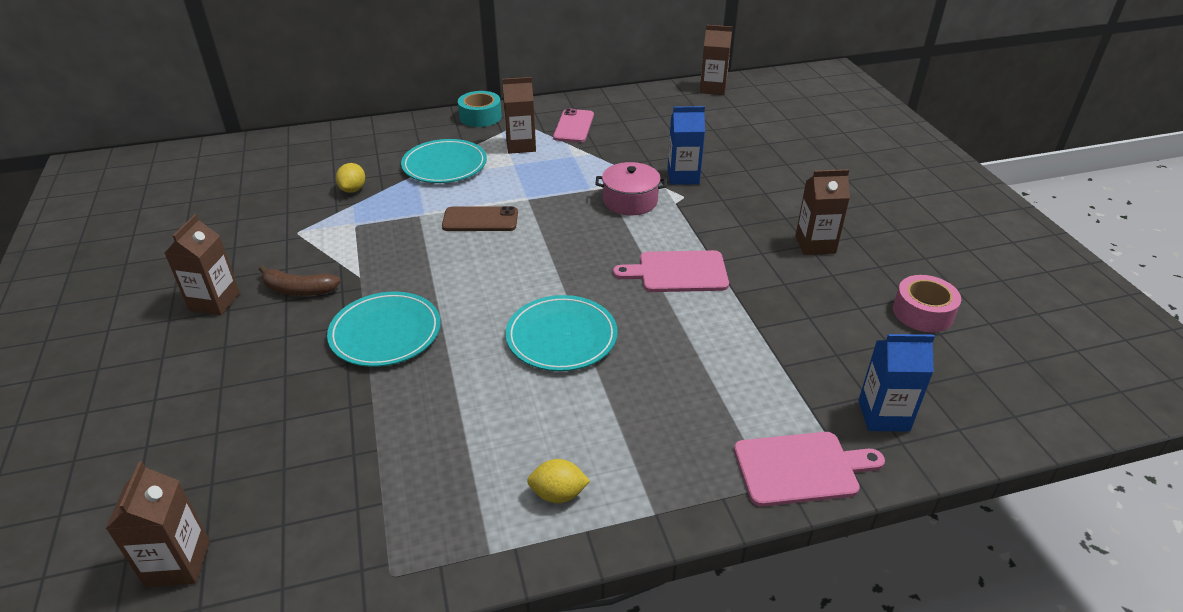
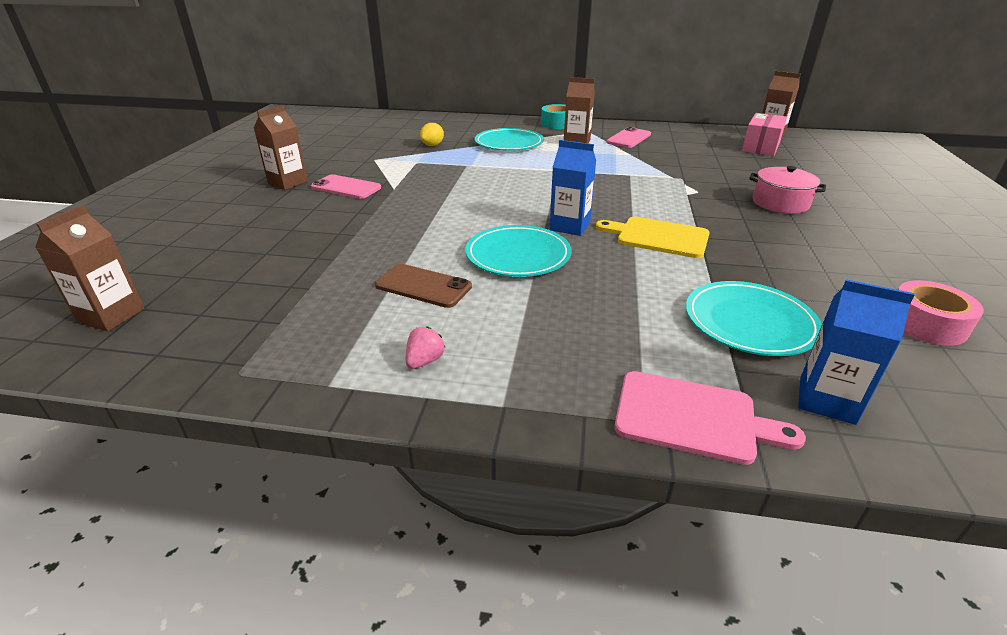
camera: 25 degrees right, 5 degrees down
brown banana [259,265,341,296] -> pink phone [311,174,381,199]
turquoise plate [327,292,441,367] -> turquoise plate moved to [686,281,822,356]
brown phone [442,206,518,231] -> brown phone moved to [375,264,472,308]
yellow lemon [527,459,590,503] -> pink strawberry [406,326,445,369]
pink pot [596,162,667,215] -> pink pot moved to [749,166,826,214]
pink cutting board [613,250,729,292] -> yellow cutting board [596,217,710,258]
blue carton [667,106,705,185] -> blue carton moved to [550,140,596,236]
brown carton [795,169,850,255] -> none
none -> pink box [742,113,787,156]

